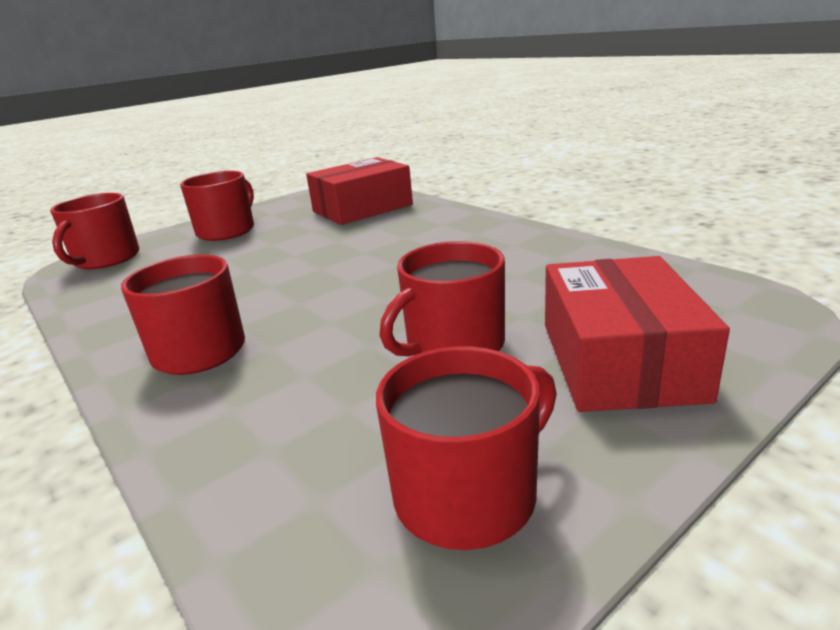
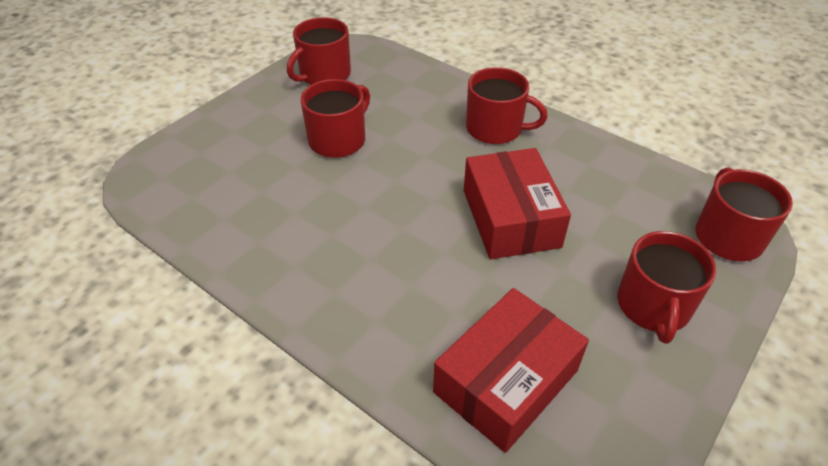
camera: 165 degrees right, 20 degrees up
red box [545,256,730,412] -> red box moved to [464,148,571,259]

